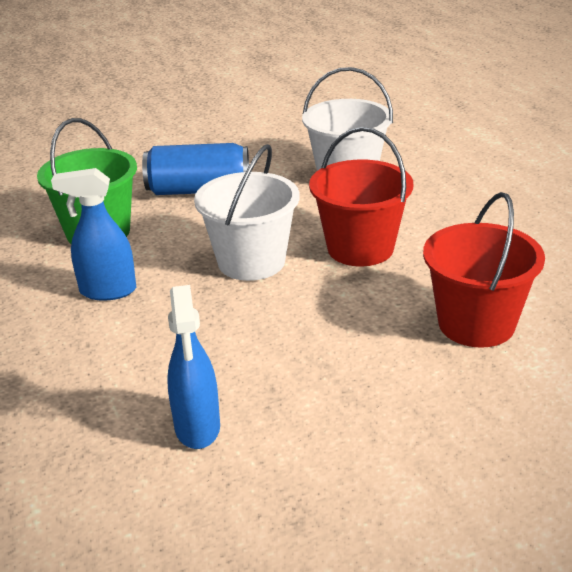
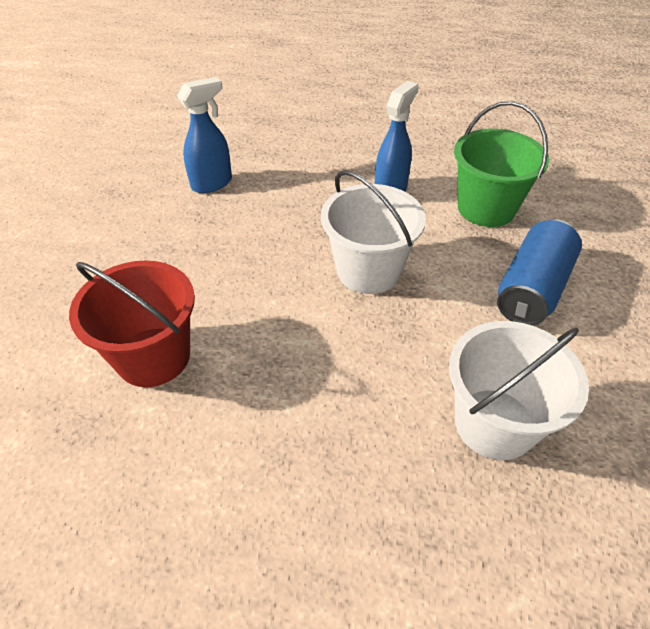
camera: 120 degrees right, 15 degrees up
blue spray bottle [167,285,220,449] -> blue spray bottle turned 120 degrees clockwise [177,77,232,193]
red bucket [309,127,413,266] -> none

